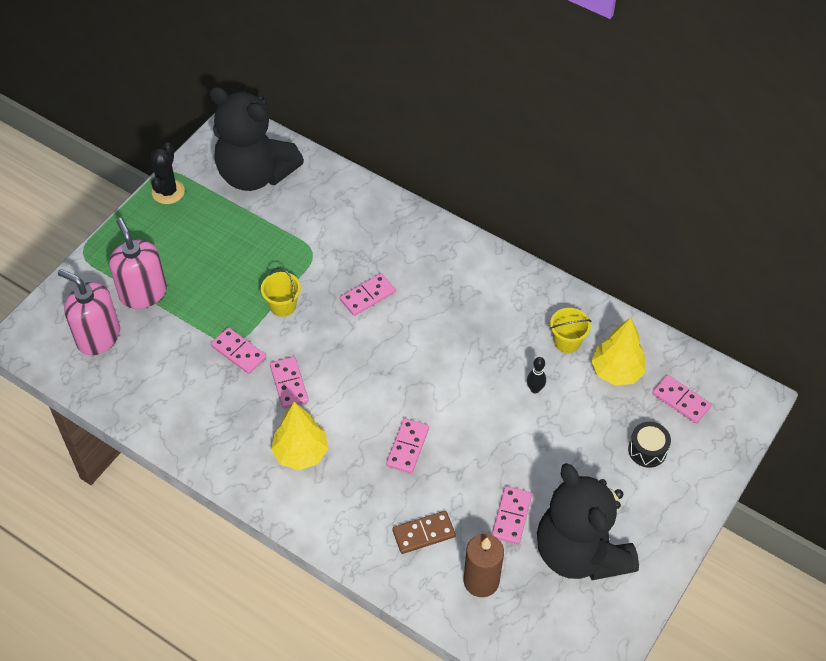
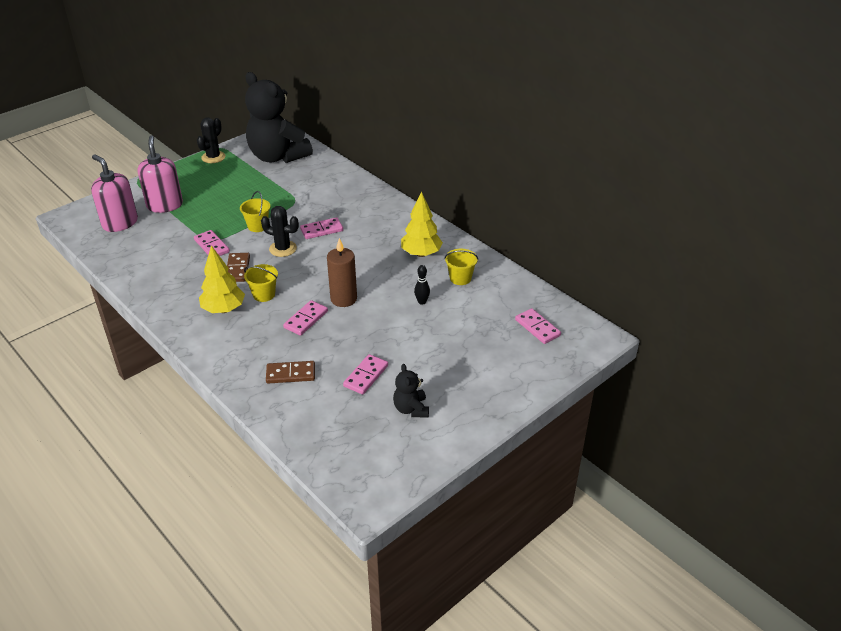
camera: 15 degrees right, 15 degrees down
pink domino [270,357,309,409] -> brown domino [227,253,250,282]
brown candle [464,534,504,597] -> brown candle moved to [327,238,357,307]
black teddy bear [537,463,639,580] -> black teddy bear [393,364,429,418], size x0.43
yellow tree [591,317,646,386] -> yellow tree moved to [401,191,443,257]
black drum [628,422,671,468] -> none
none -> yellow bucket [244,264,278,302]
none -> black cactus [261,206,299,257]

